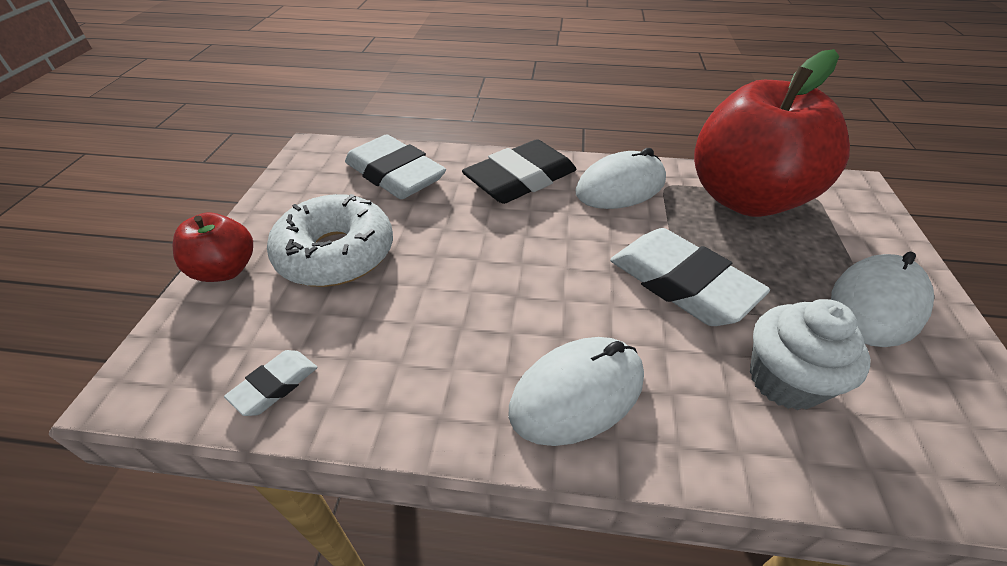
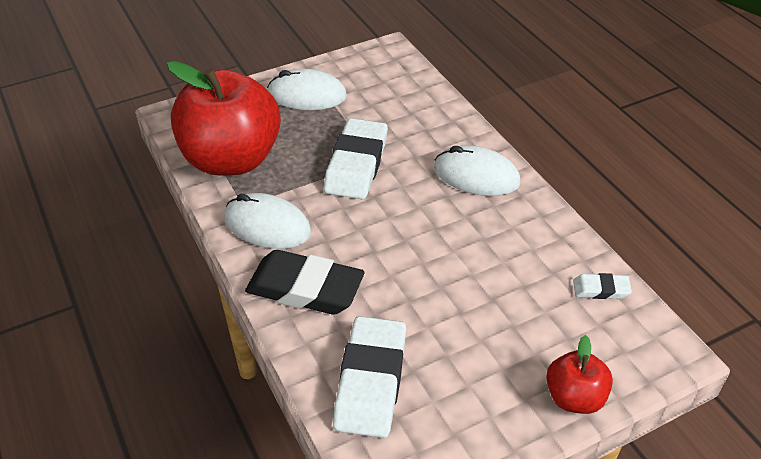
camera: 125 degrees left, 0 degrees up
white donut [267,194,393,287] -> none
white cupcake [750,299,870,410] -> none

